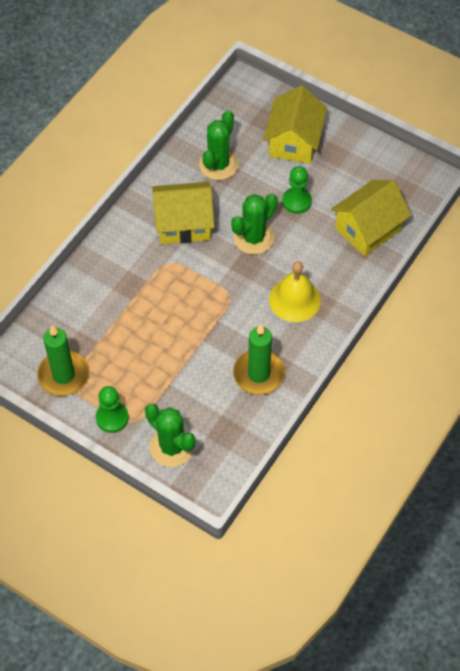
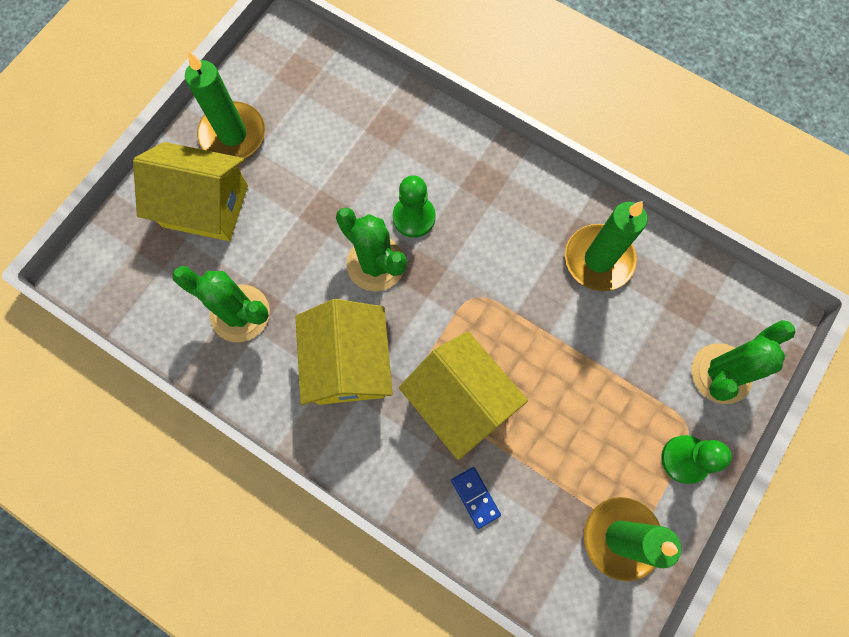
camera: 90 degrees left, 15 degrees up
yellow bell [269,261,321,322] -> none
green pawn [282,166,312,214] -> green pawn moved to [393,175,436,238]
yellow house [331,180,411,256] -> yellow house moved to [399,331,528,460]
none -> green candle [185,51,265,158]
none -> blue domino [451,467,501,529]

